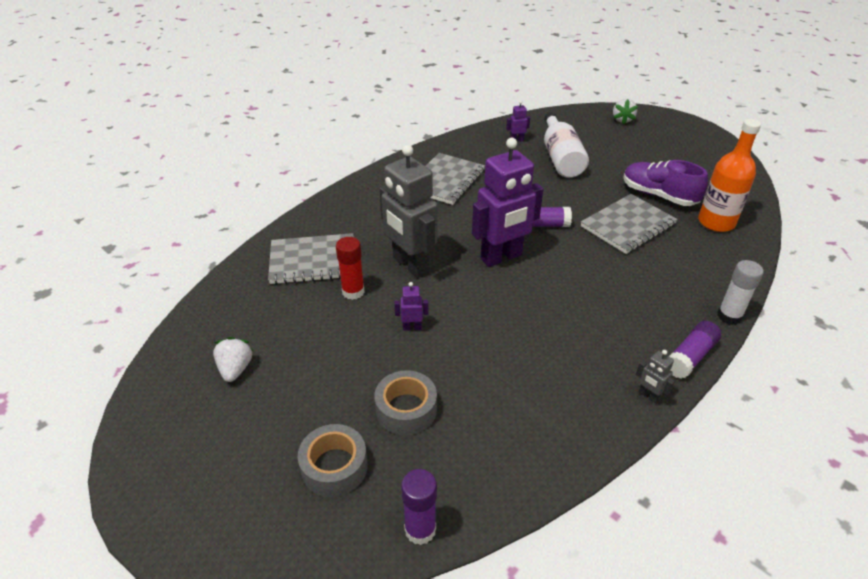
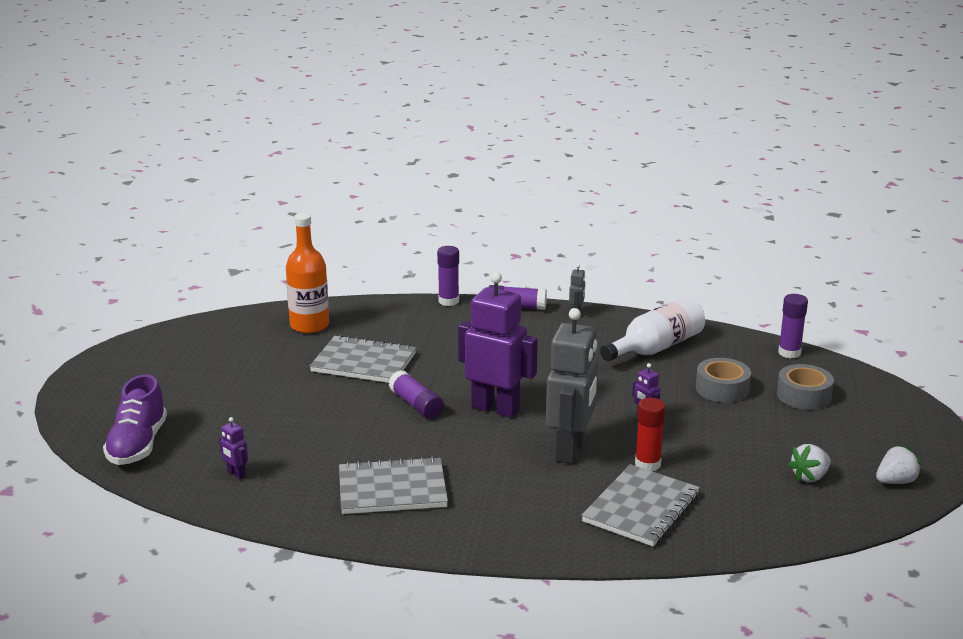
camera: 125 degrees left, 15 degrees down
grey notebook [268,233,354,284] -> grey notebook turned 75 degrees clockwise [581,464,700,547]
white bottle [544,112,589,178] -> white bottle moved to [600,296,705,361]
white strawberry [613,99,638,125] -> white strawberry moved to [876,445,922,484]
purple shoe [623,160,708,206] -> purple shoe moved to [103,374,167,465]
white glue stick [717,260,764,325] -> purple glue stick [437,246,459,306]

